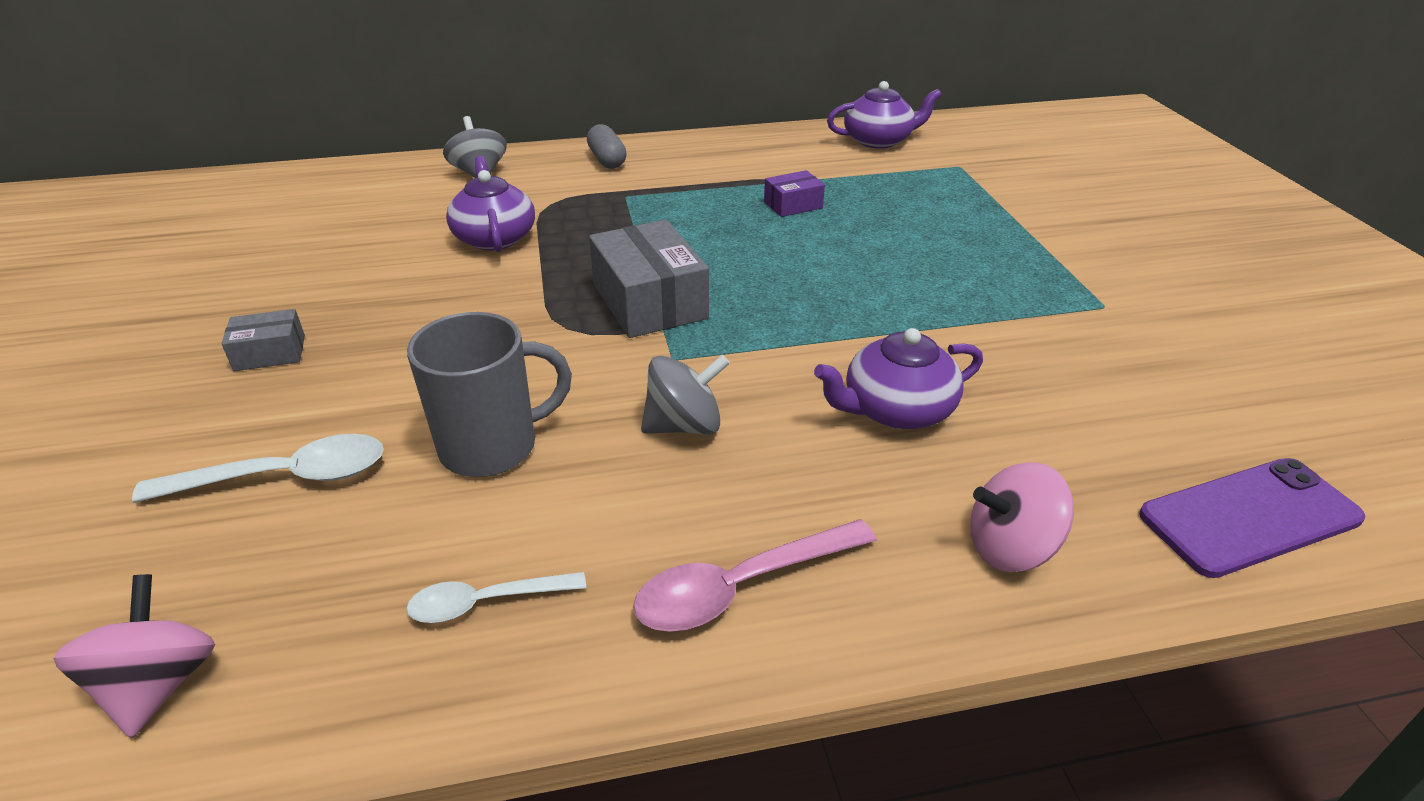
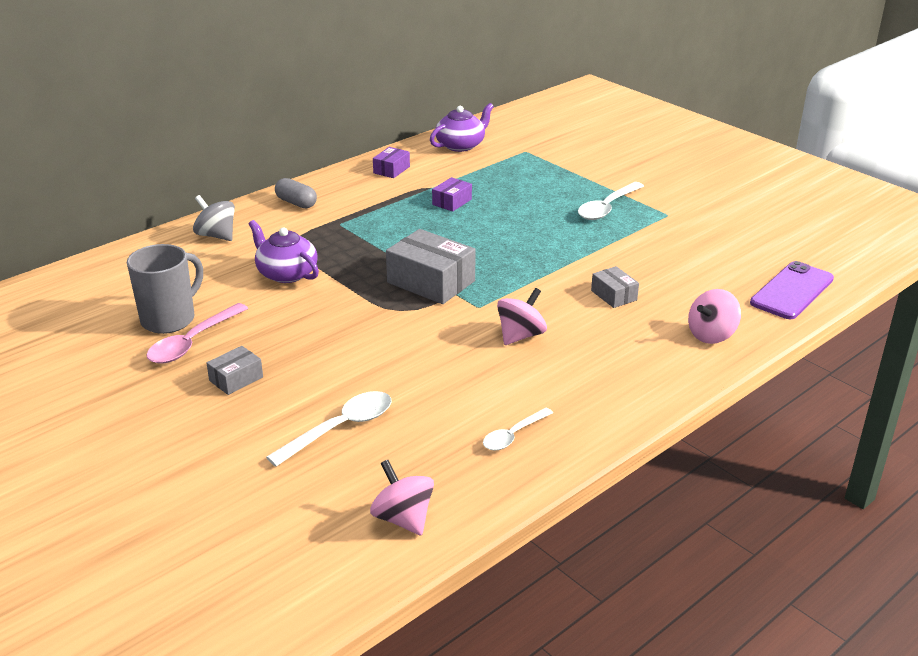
camera: 30 degrees left, 5 degrees down
grey mug [407,312,572,477] -> grey mug moved to [127,244,203,334]
pink spoon [633,519,877,632] -> pink spoon moved to [146,303,249,364]
grey spinning top [641,354,730,434] -> pink spinning top [497,288,547,345]
purple teapot [814,328,983,429] -> grey box [591,266,639,308]
none -> purple box [373,147,410,178]
none -> white spoon [578,182,644,220]

